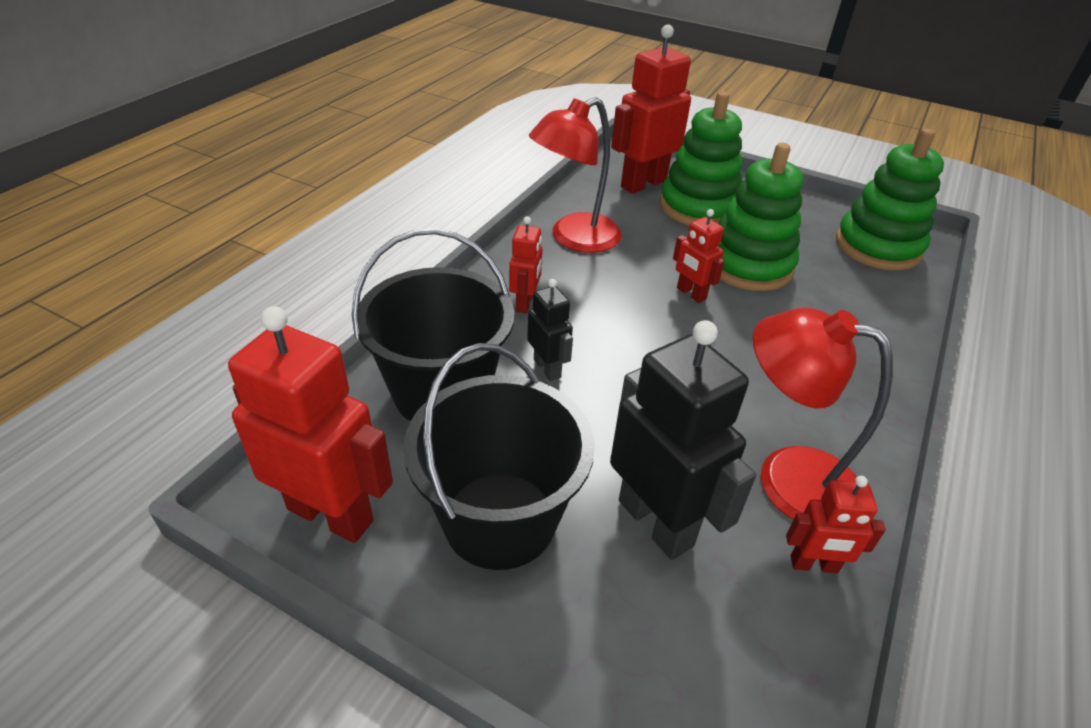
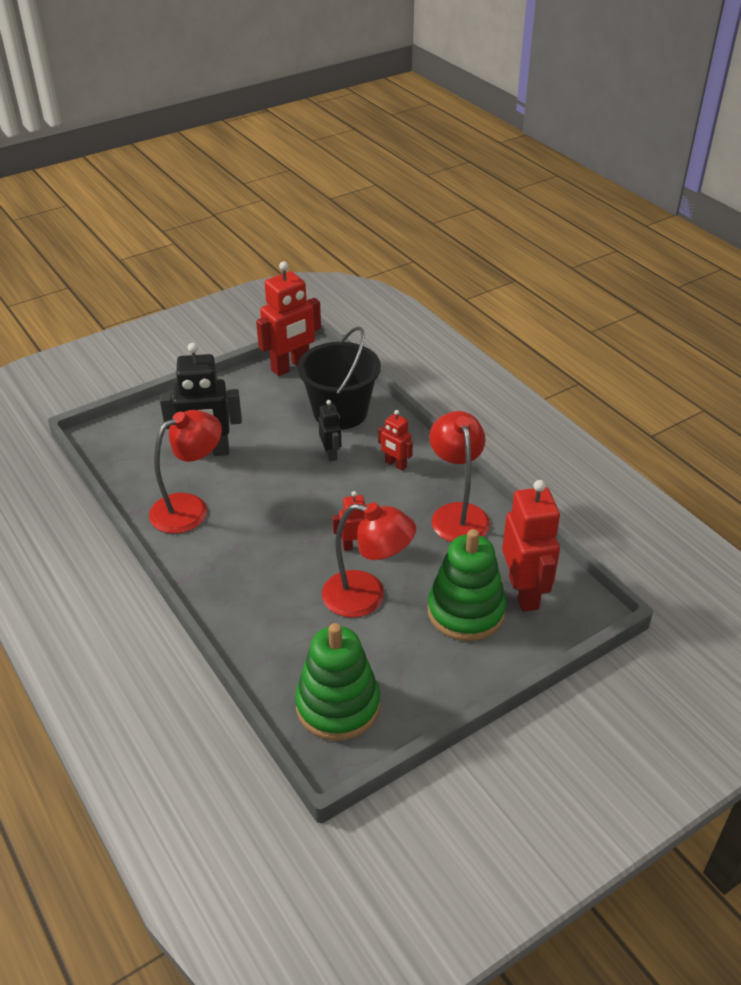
camera: 120 degrees right, 0 degrees up
black bucket [403,343,595,570] -> none
black robot [527,279,573,381] -> black robot turned 105 degrees counterclockwise [318,400,341,461]
green stacking toy [718,143,803,291] -> red lamp [322,503,416,618]
red robot [786,476,886,573] -> none

